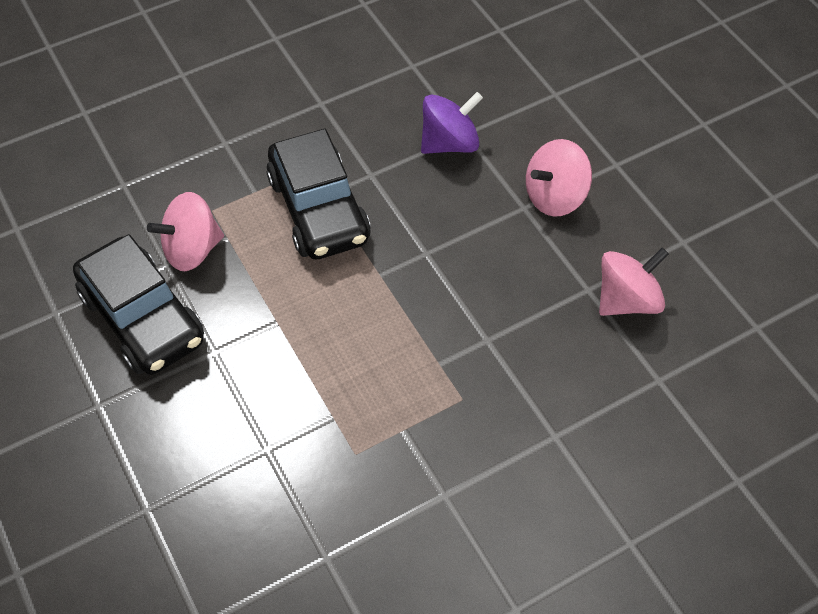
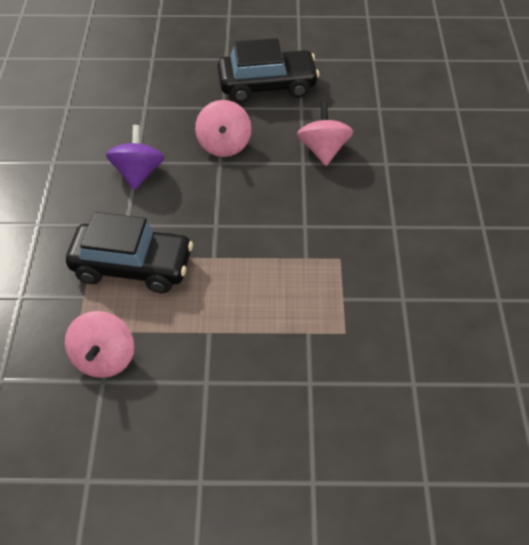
camera: 60 degrees left, 5 degrees down
black car [73,234,204,375] -> black car moved to [218,38,319,103]

